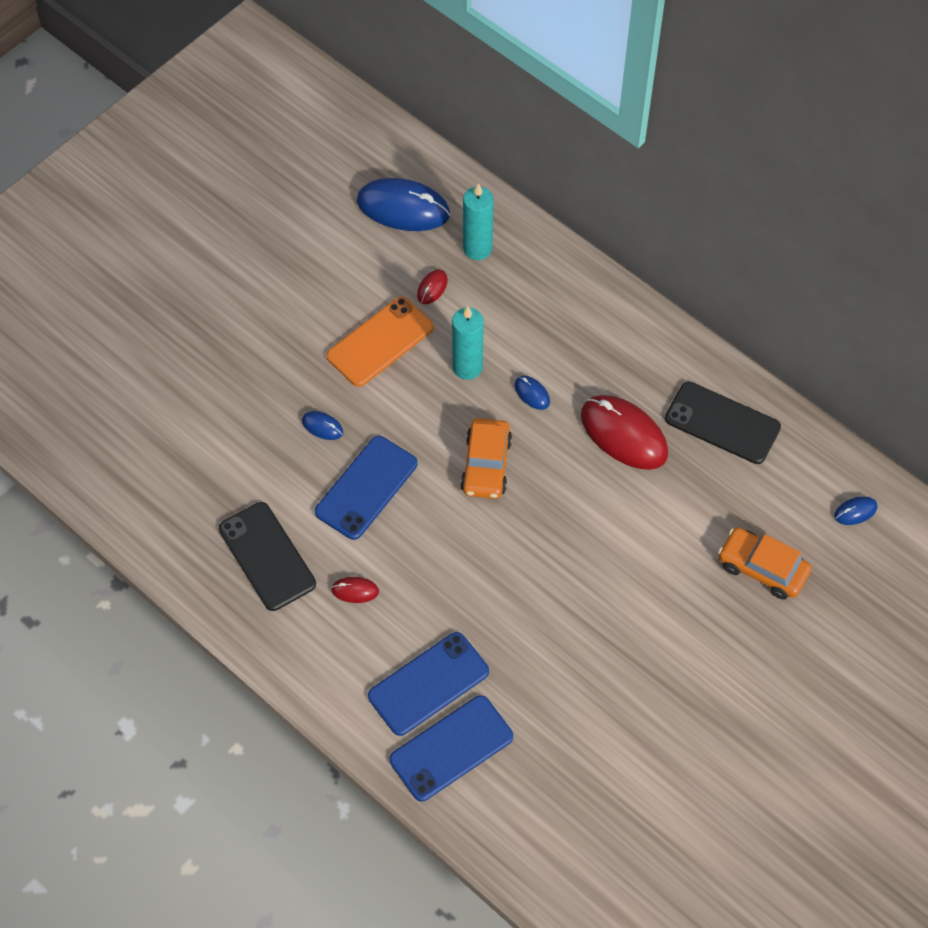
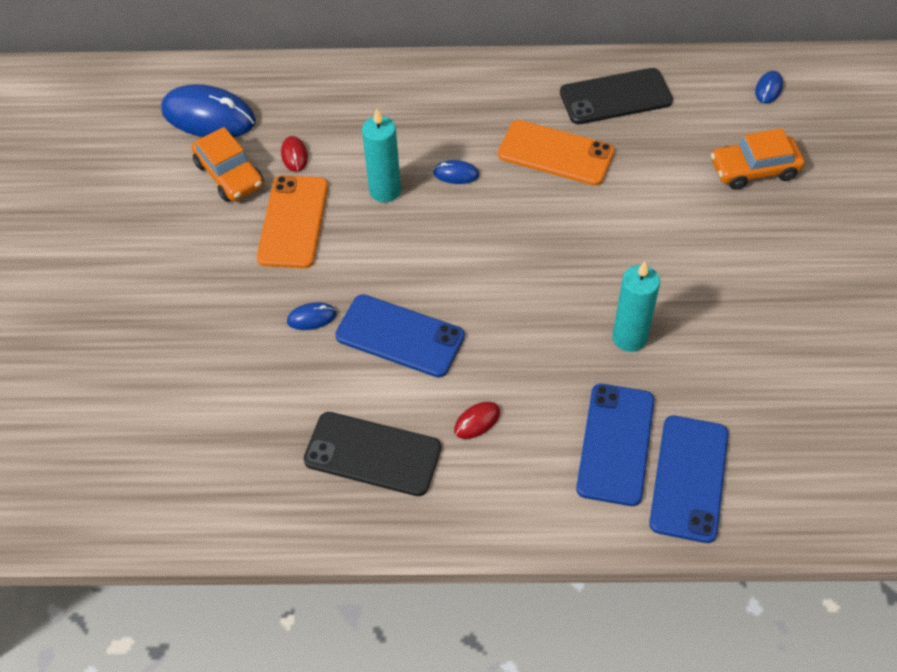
camera: 40 degrees left, 5 degrees down
blue phone [315,436,418,540] -> blue phone turned 60 degrees counterclockwise [335,294,465,378]
blue mouse [357,178,450,231] -> blue mouse turned 45 degrees clockwise [161,84,256,137]
orange car [460,418,512,499] -> orange car moved to [191,127,264,202]
turquoise candle [463,183,494,260] -> turquoise candle moved to [612,261,660,352]
red mouse [581,395,668,470] -> orange phone [498,120,615,186]

